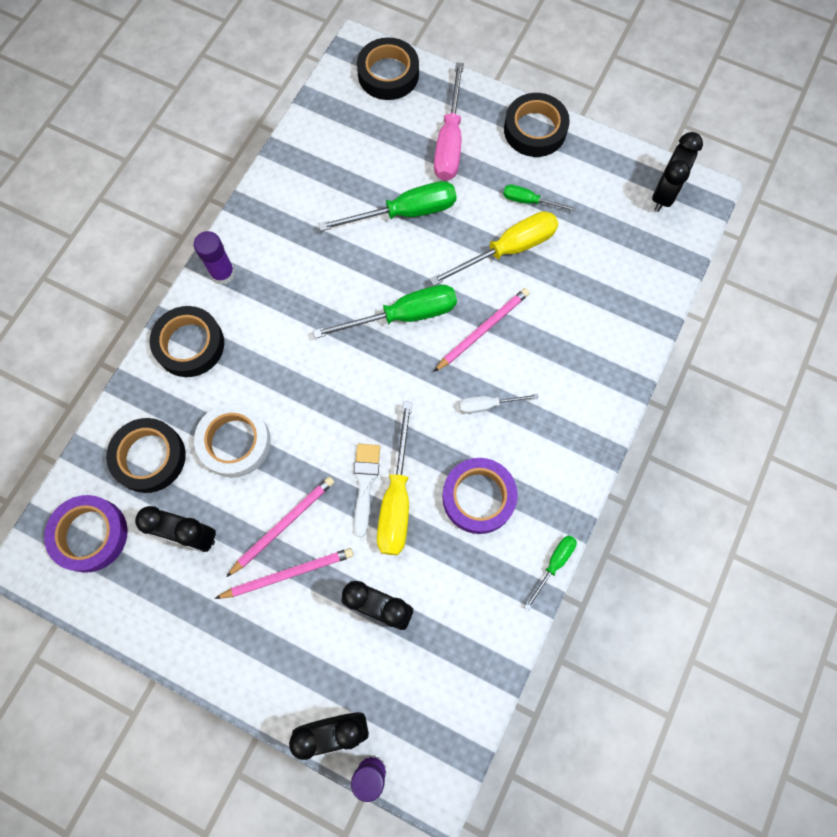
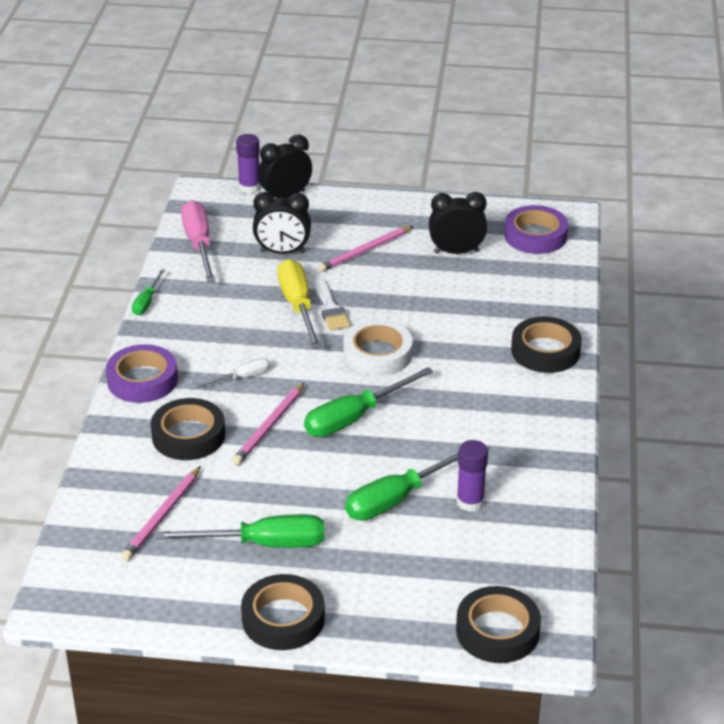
camera: 160 degrees right, 35 degrees down
black tape [106,418,186,493] -> black tape moved to [151,398,225,460]
purple glue stick [194,231,235,285] -> purple glue stick moved to [457,440,488,512]
white tape [194,403,271,478] -> white tape moved to [343,320,413,376]
pink pencil [227,477,334,577] -> pink pencil moved to [121,466,201,561]
yellow screwdriver [429,211,558,286] -> none
pink screwdriver [434,62,464,181] -> pink screwdriver moved to [181,200,216,283]
purple tape [442,458,518,534] -> purple tape moved to [106,344,178,403]
green screwdriver [503,185,576,212] -> green screwdriver [156,514,324,548], size x1.88
black clock [652,132,703,212] -> none

